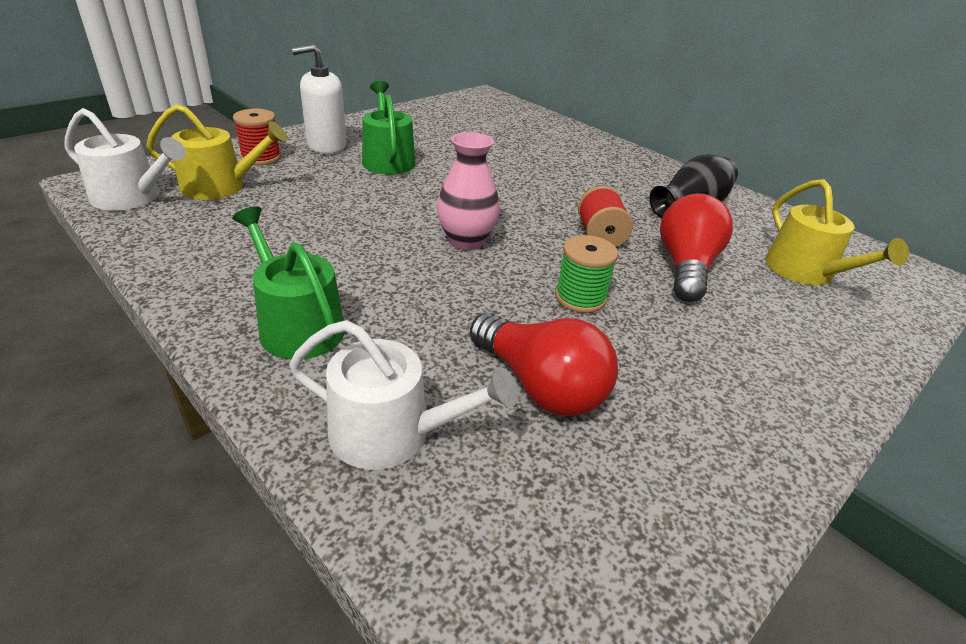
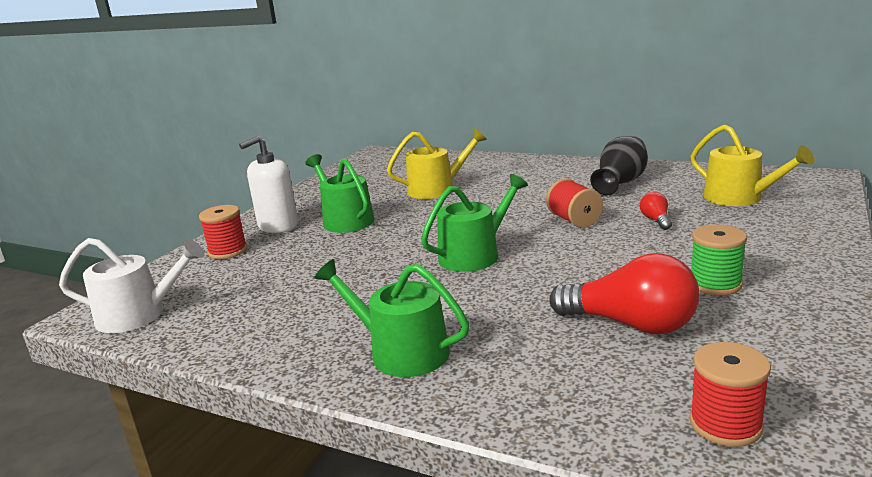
camera: 15 degrees left, 15 degrees down
yellow watering can [146,104,287,200] -> yellow watering can moved to [387,129,487,199]
white watering can [289,320,518,470] -> none
pink vase [437,132,500,250] -> green watering can [421,174,528,272]
green spool [555,235,618,313] -> green spool moved to [691,224,747,295]
red light bulb [660,193,733,302] -> red light bulb [640,192,672,230], size x0.47
none -> red spool [689,342,771,447]

